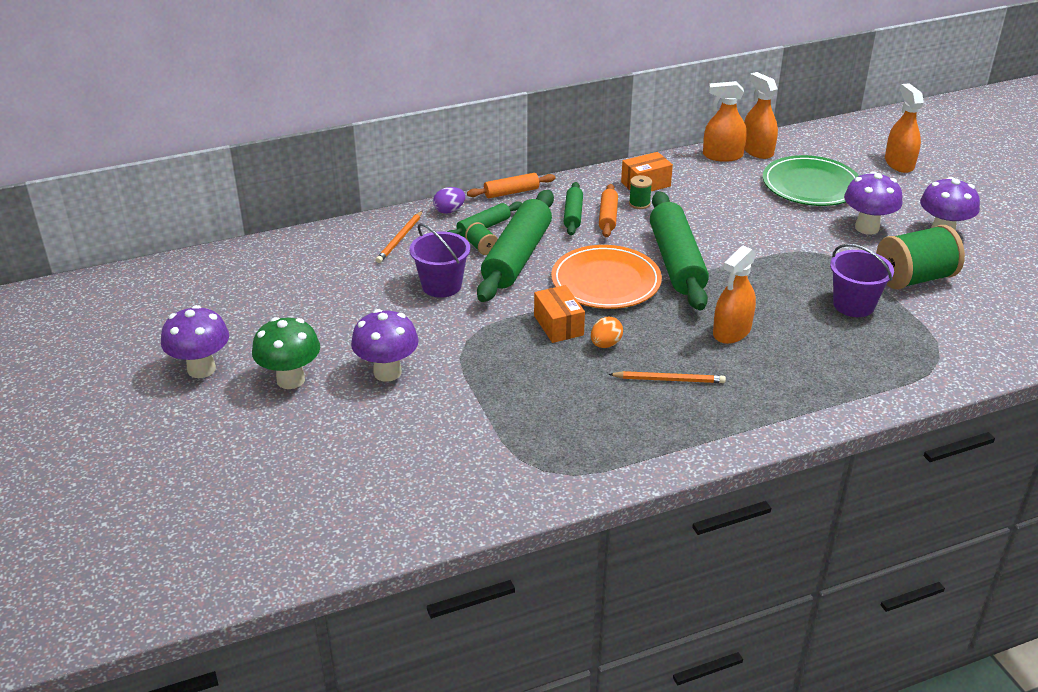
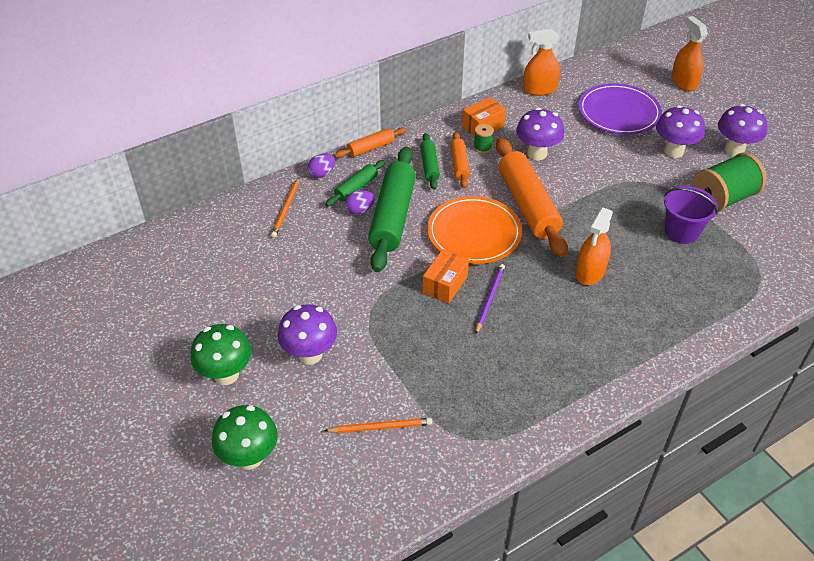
camera: 10 degrees left, 10 degrees up
purple mushroom [161,305,229,378] -> purple mushroom moved to [516,107,564,160]
purple bucket [409,223,470,298] -> none
green spool [465,222,498,255] -> purple egg [345,190,375,215]
orange box [534,285,585,343] -> orange box turned 60 degrees clockwise [423,249,469,304]
orange egg [591,317,623,348] -> purple pencil [475,264,505,334]
orange pencil [608,371,726,383] -> orange pencil moved to [324,418,432,433]
green rolling pin [650,191,709,310] -> orange rolling pin [496,138,567,257]
orange spray bottle [744,72,778,159] -> none
green plate [763,155,859,206] -> purple plate [578,83,662,135]
none -> green mushroom [212,405,278,470]

